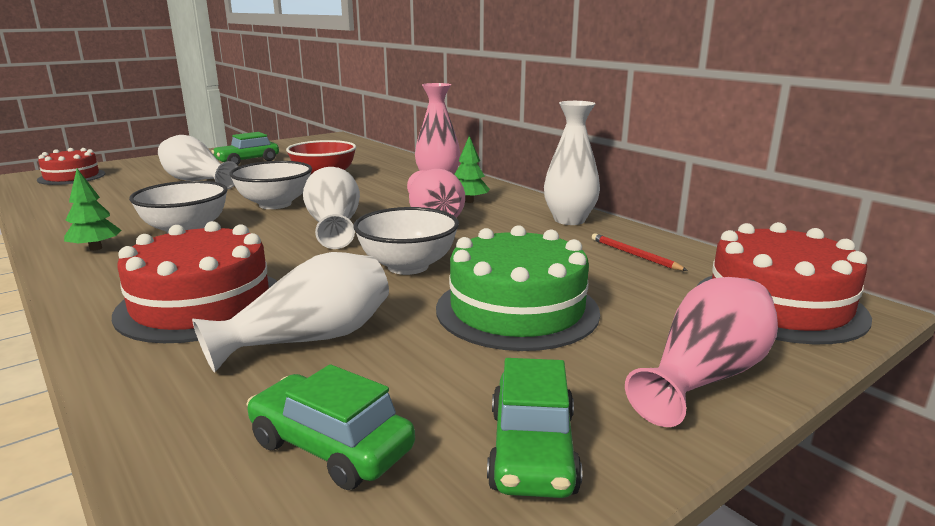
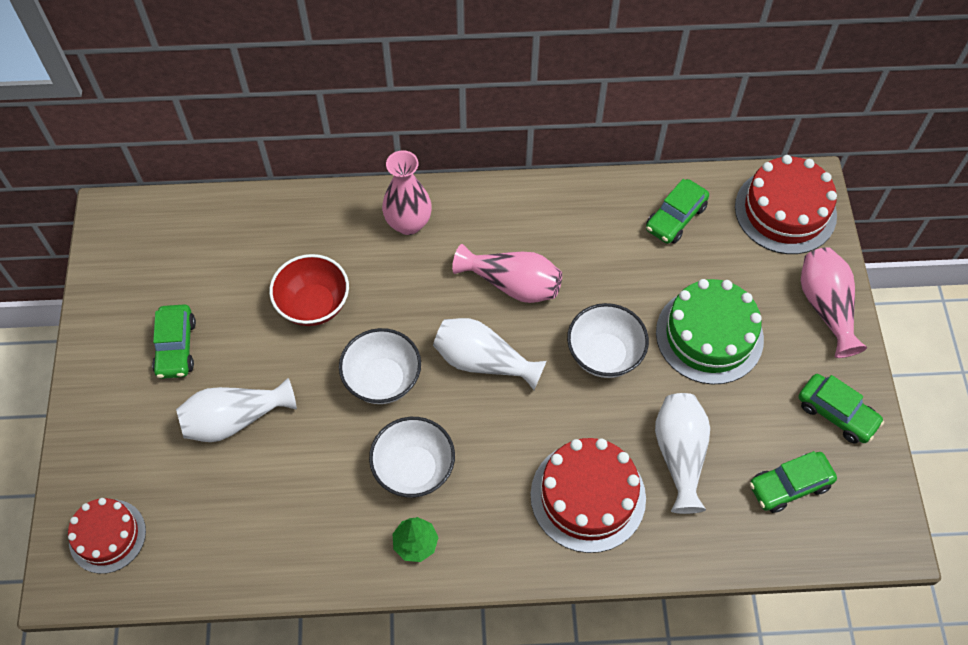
camera: 55 degrees left, 40 degrees up
green tree [454,136,490,203] -> none
white vase [544,101,600,225] -> none
red pencil [592,233,688,271] -> green car [646,179,709,244]

